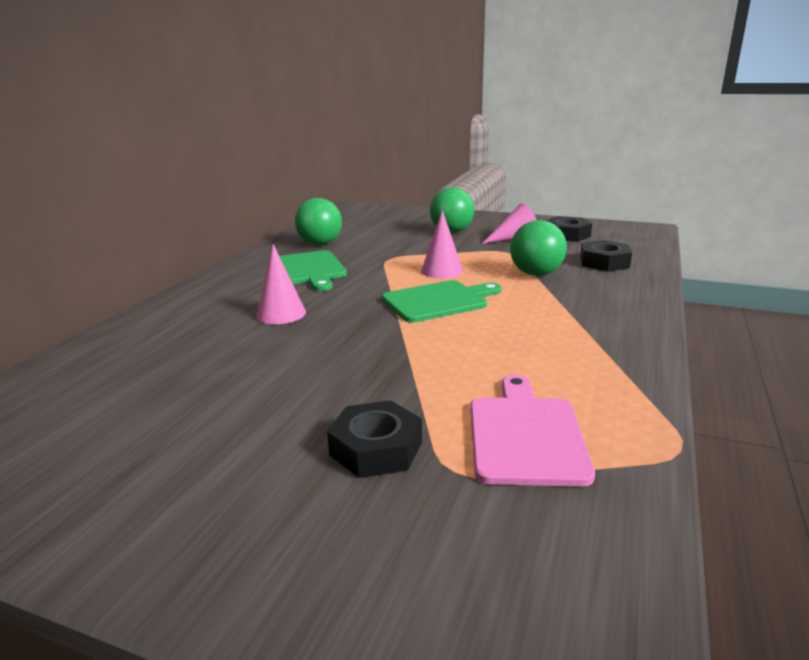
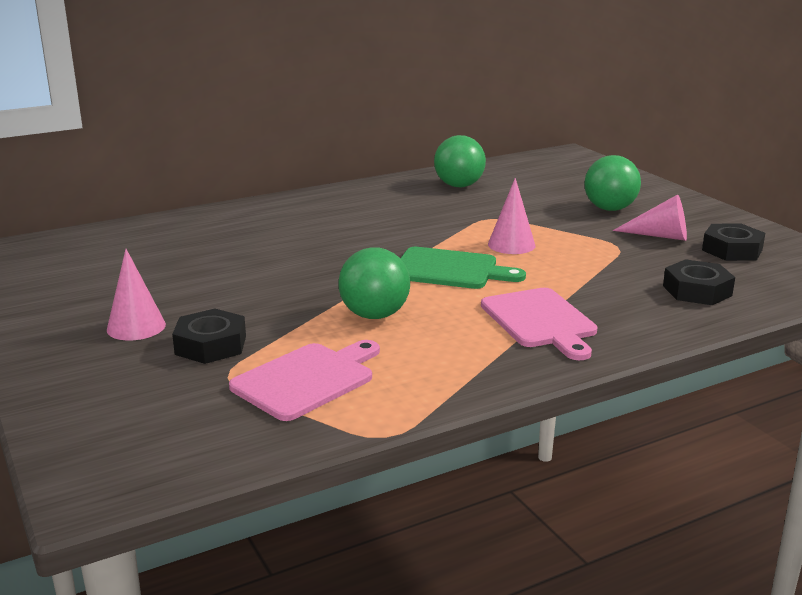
camera: 40 degrees right, 0 degrees up
pink cone [256,244,306,324] -> pink cone moved to [107,249,166,341]
green cutting board [279,250,347,291] -> none
green ball [510,220,567,276] -> green ball moved to [338,247,410,319]
none -> pink cutting board [481,288,597,360]

